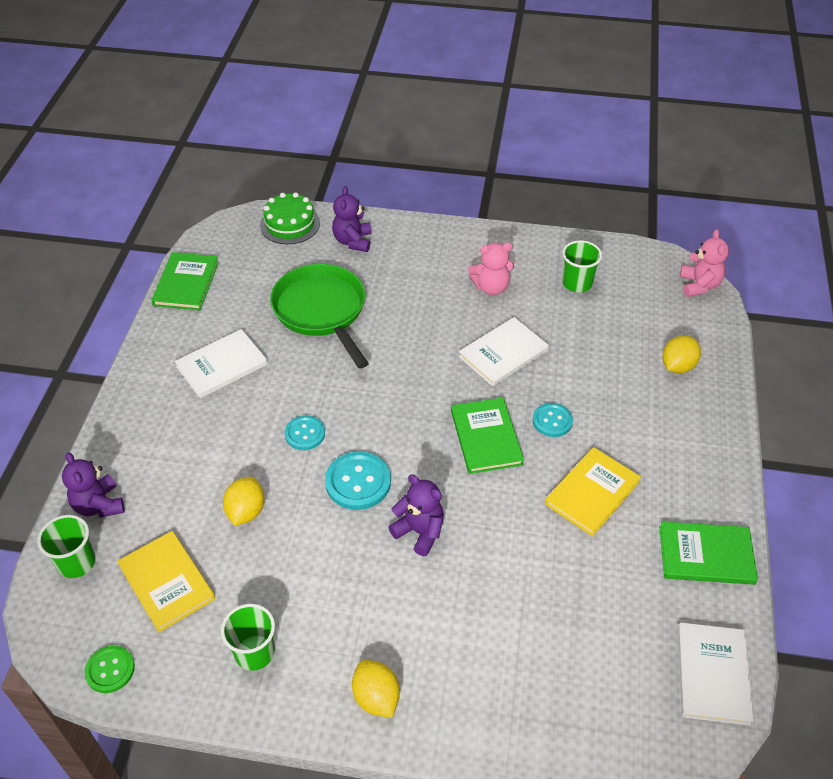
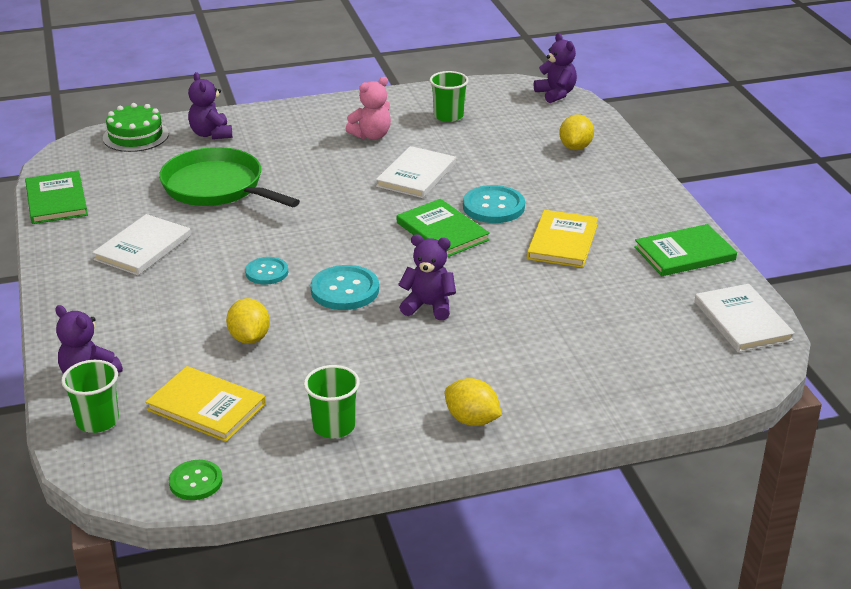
camera: 25 degrees left, 15 degrees down
turquoise button [533,403,573,437] -> turquoise button [463,185,525,223], size x1.57
pink teddy bear [680,229,729,297] -> purple teddy bear [534,33,577,103]

